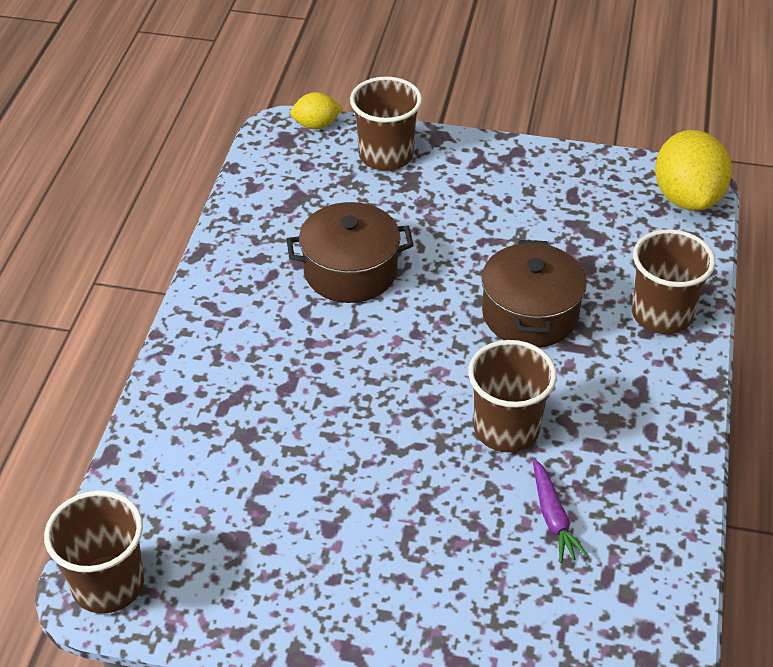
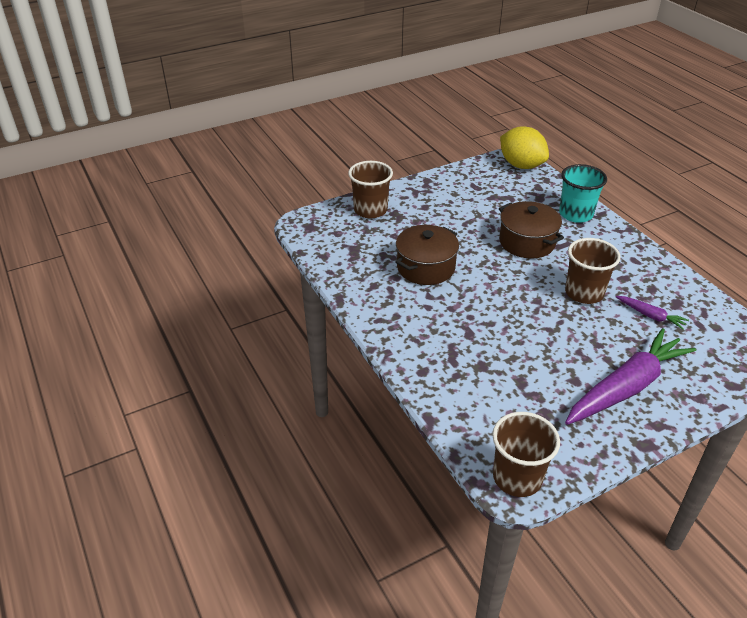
camera: 40 degrees left, 5 degrees down
yellow lemon [290,92,343,129] -> none
brown cup [632,229,715,334] -> turquoise cup [559,164,607,223]
none -> purple carrot [565,328,696,425]

